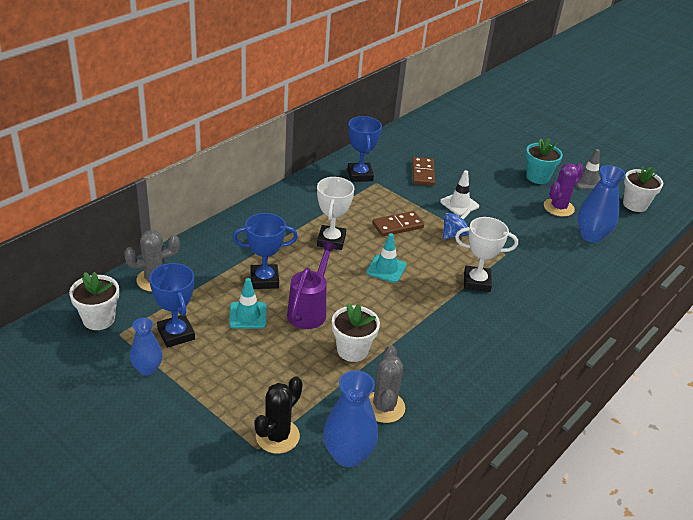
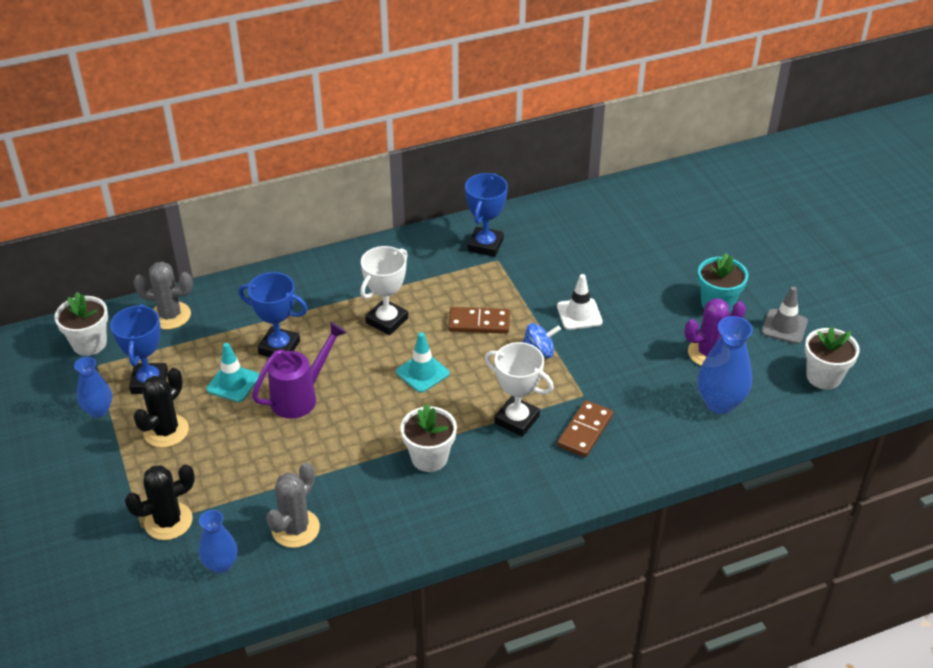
camera: 30 degrees right, 5 degrees up
blue vase [323,370,378,467] -> blue vase [199,510,237,574], size x0.63
white flower pot [332,303,380,362] -> white flower pot moved to [400,403,457,472]
brown domino [412,157,435,186] -> brown domino moved to [557,400,613,457]
none -> black cactus [133,368,189,448]

